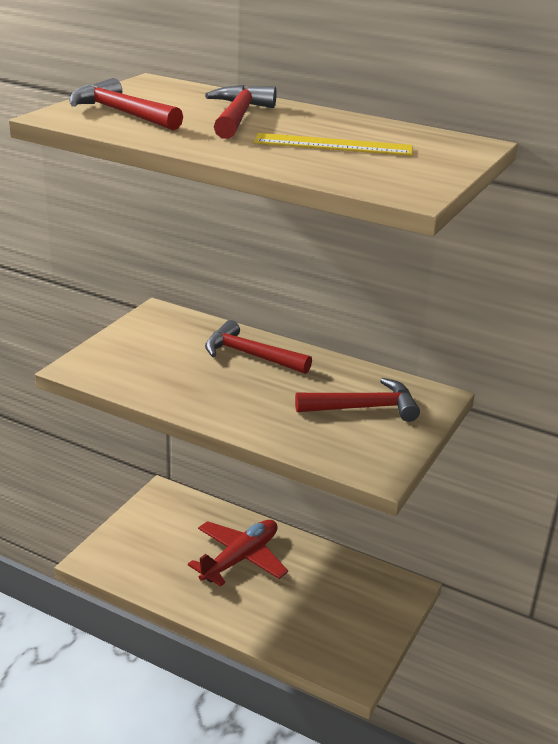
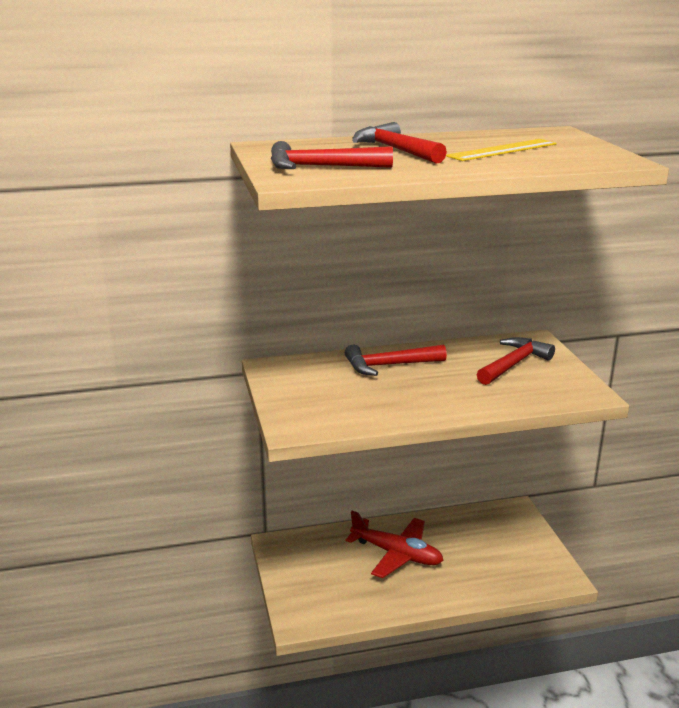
camera: 40 degrees left, 5 degrees down
red plane [188,520,288,587] -> red plane turned 120 degrees clockwise [345,511,443,578]

